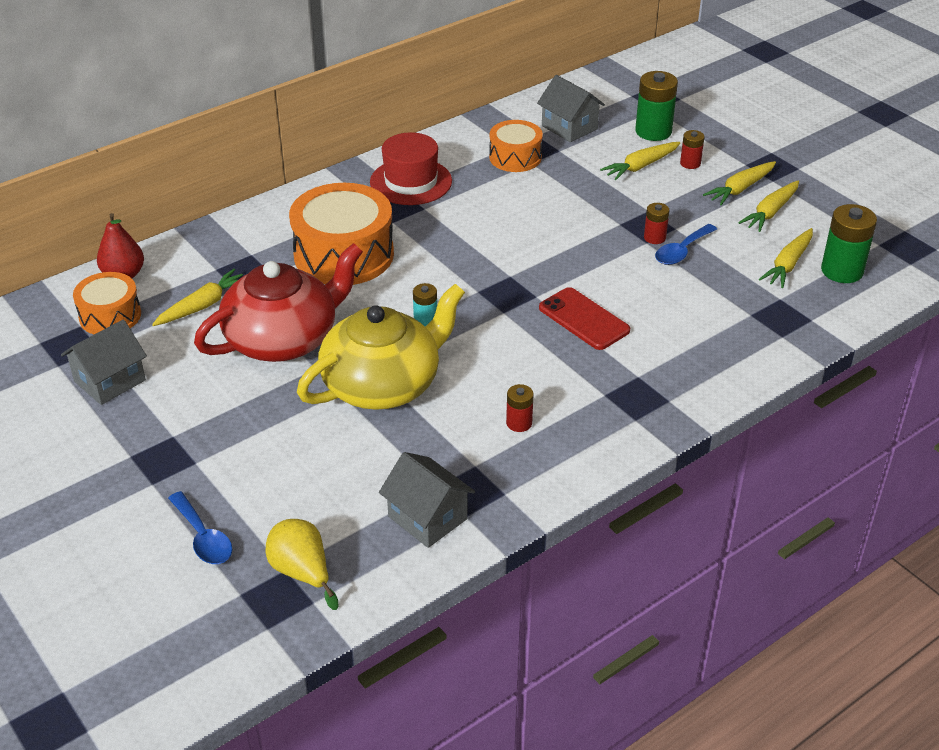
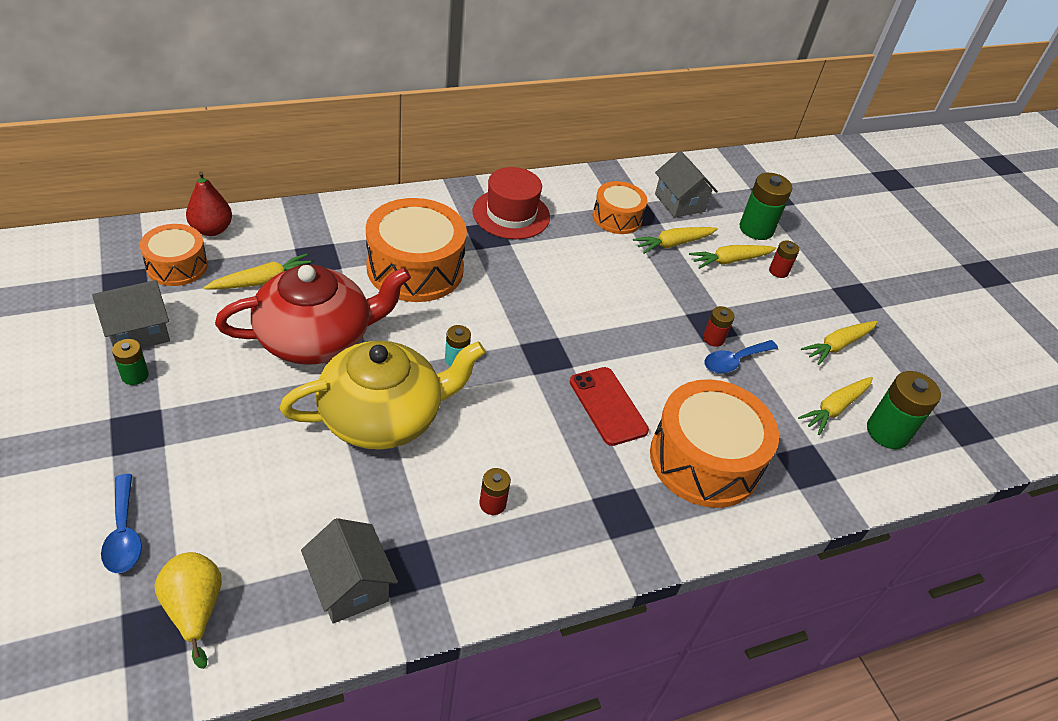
camera: 10 degrees right, 5 degrees up
yellow carrot [703,161,776,205] -> yellow carrot moved to [633,227,718,254]
none -> green battery [112,339,149,385]
none -> orange drum [650,379,779,508]

